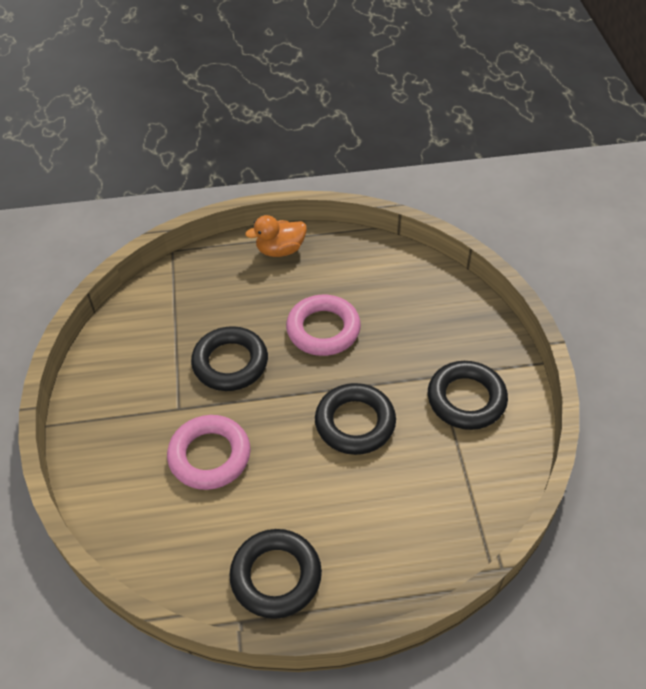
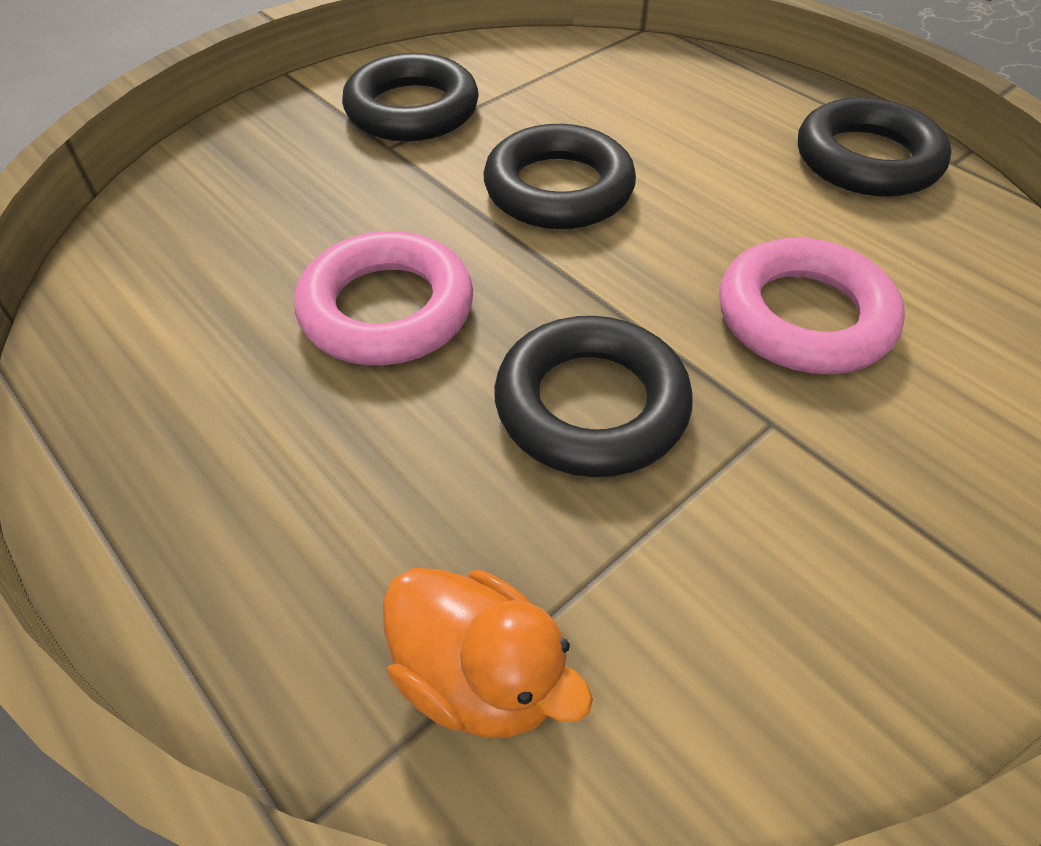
camera: 125 degrees left, 0 degrees up
orange duck [245,215,307,257] -> orange duck moved to [383,568,593,738]

